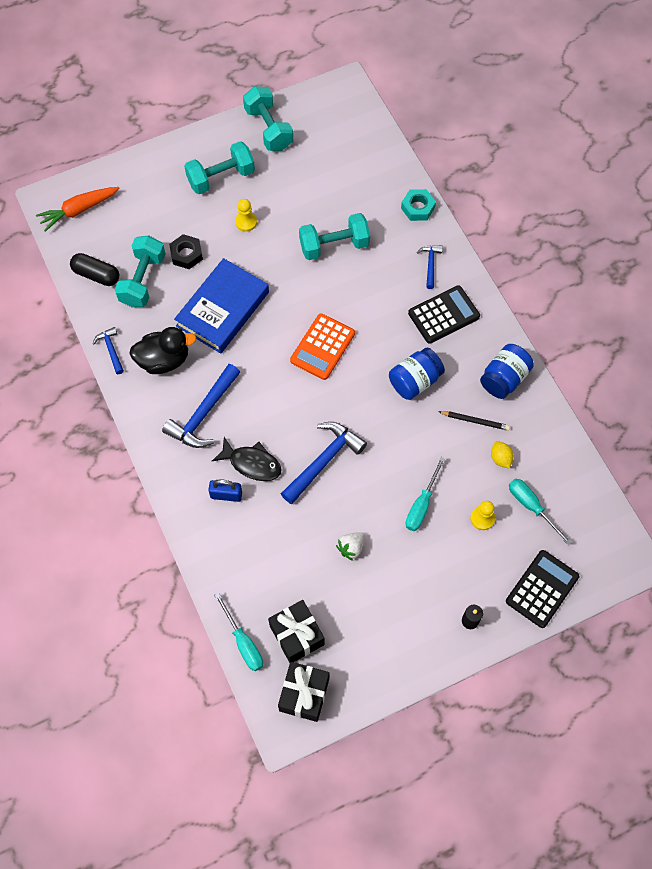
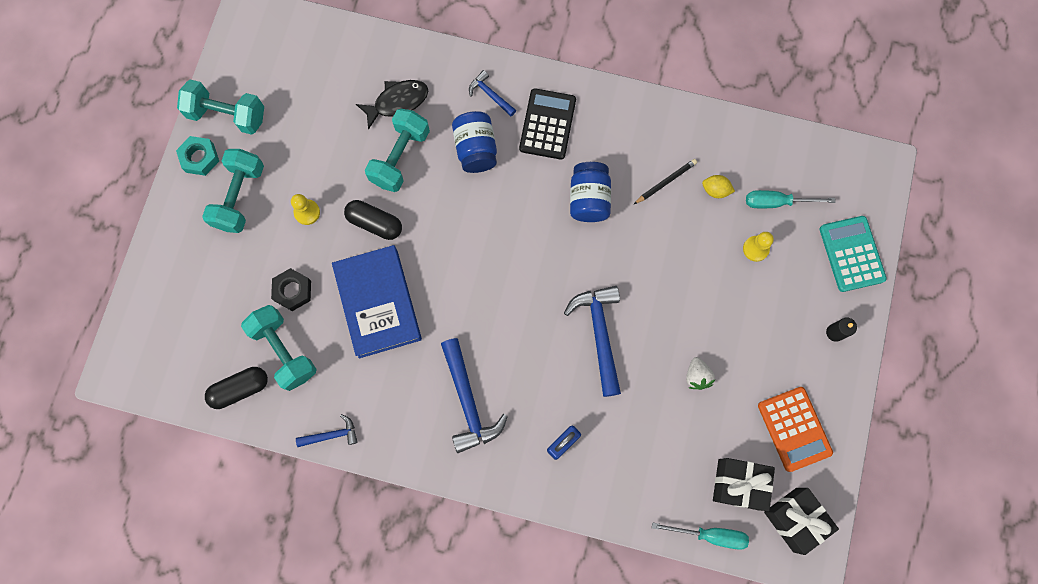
camera: 50 degrees left, 10 degrees up
orange carrot [36,187,119,232] -> none
blue hammer [93,327,124,374] -> blue hammer turned 150 degrees clockwise [296,414,358,447]
black duck [129,327,197,374] -> none
black fish [212,437,282,481] -> black fish moved to [356,80,428,130]
orange calculator [290,314,355,380] -> orange calculator moved to [758,387,833,472]
turquoise nut [401,189,436,221] -> turquoise nut moved to [176,136,219,176]
turquoise screwdriver [405,457,445,531] -> none
blue jar [480,344,534,399] -> blue jar moved to [452,111,497,173]
black calculator [506,550,579,628] -> turquoise calculator [820,216,887,292]
none -> black capsule [344,200,402,240]

